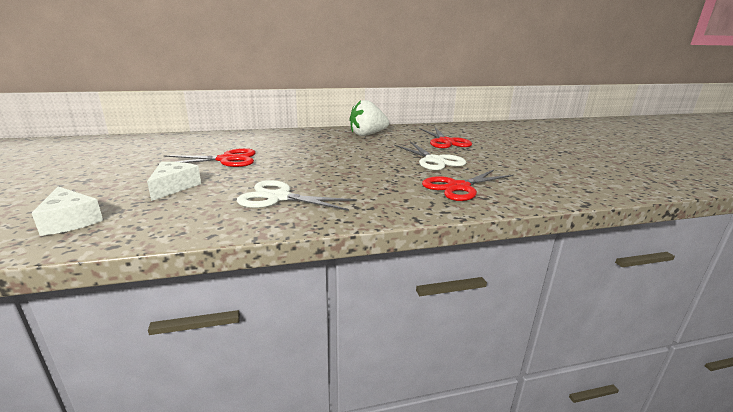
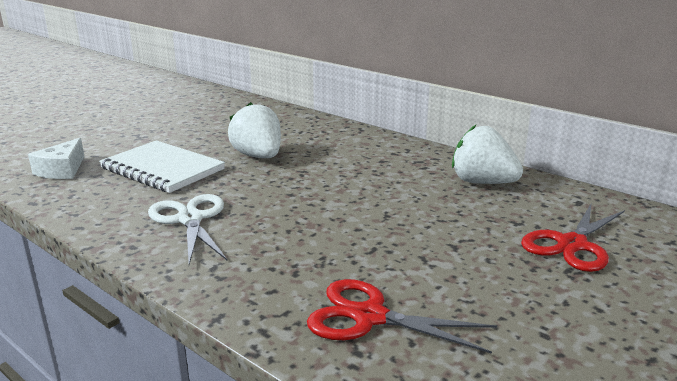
camera: 55 degrees right, 0 degrees up
white cheese [147,162,201,201] -> white notebook [99,140,225,193]
red scissors [158,148,256,167] -> white strawberry [228,102,281,158]
white scissors [394,142,466,170] -> none

